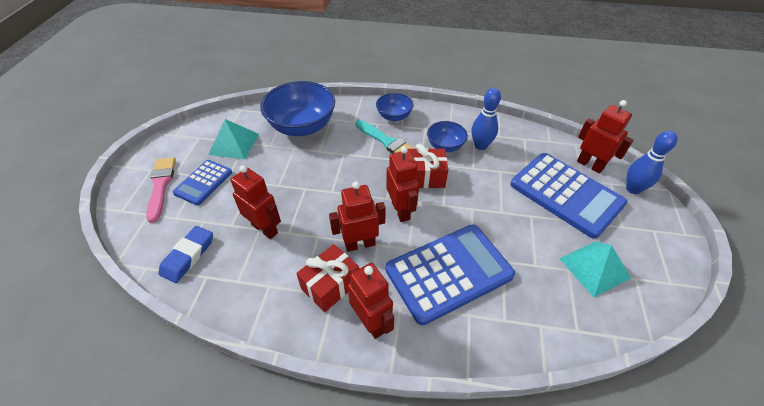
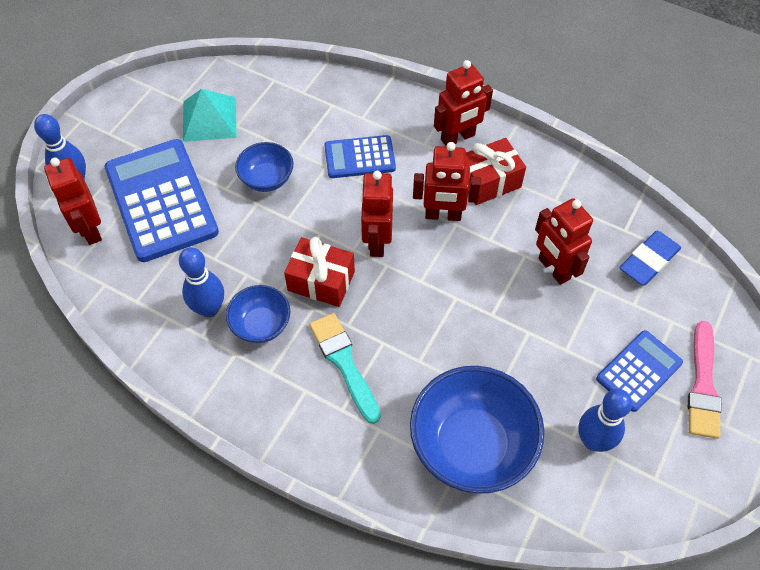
camera: 160 degrees left, 10 degrees up
turquoise pyramid [208,119,259,160] -> blue bowling pin [578,389,632,452]
red robot [347,263,394,339] -> red robot turned 105 degrees counterclockwise [434,60,493,147]
blue bowl [376,93,413,121] -> blue bowl moved to [235,142,293,192]
blue calculator [386,224,515,325] -> blue calculator [324,135,396,178], size x0.55

